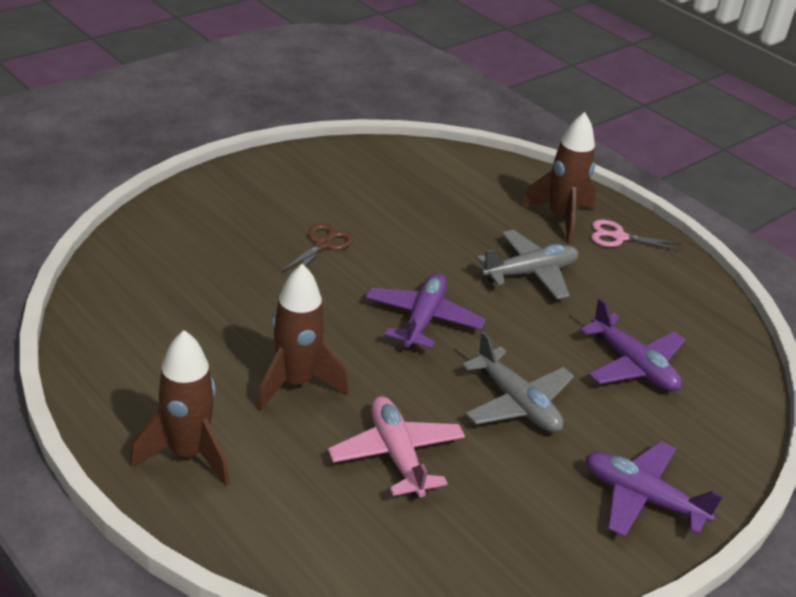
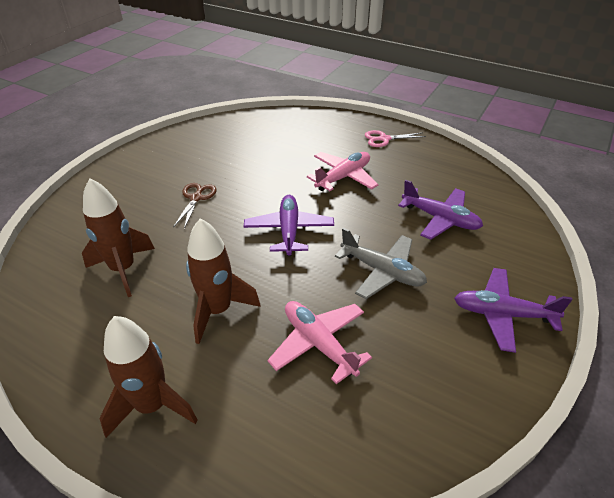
camera: 15 degrees left, 5 degrees up
grey plane [477,230,579,299] -> pink plane [307,152,379,191]
brown rocket [521,112,596,244] -> brown rocket moved to [82,178,155,297]

